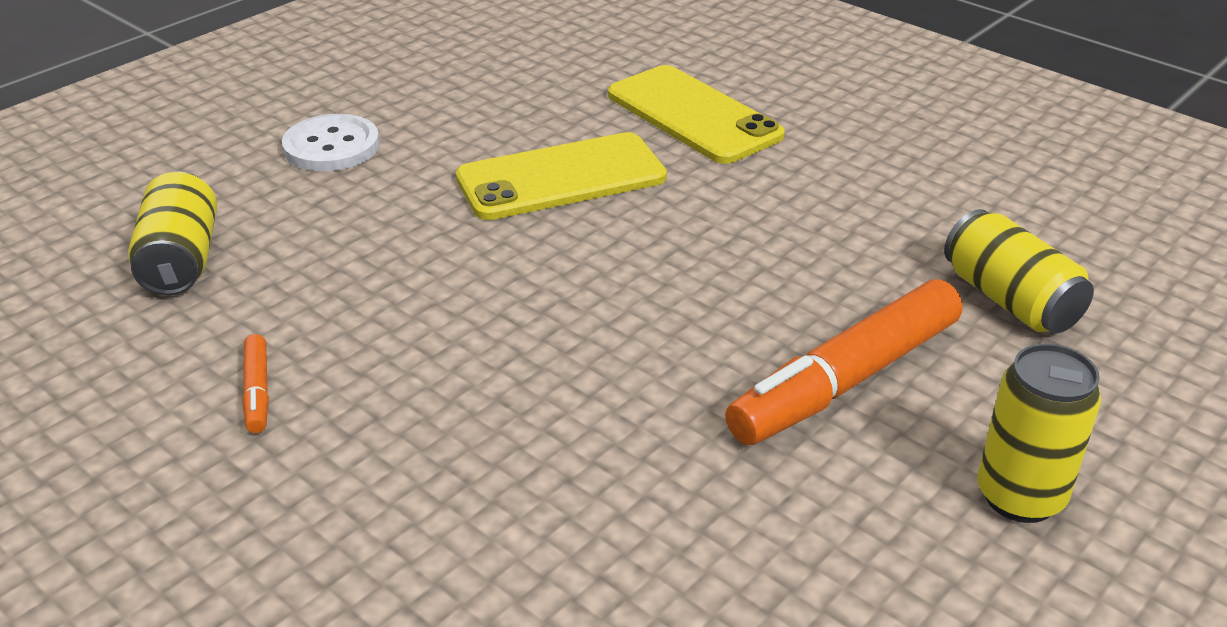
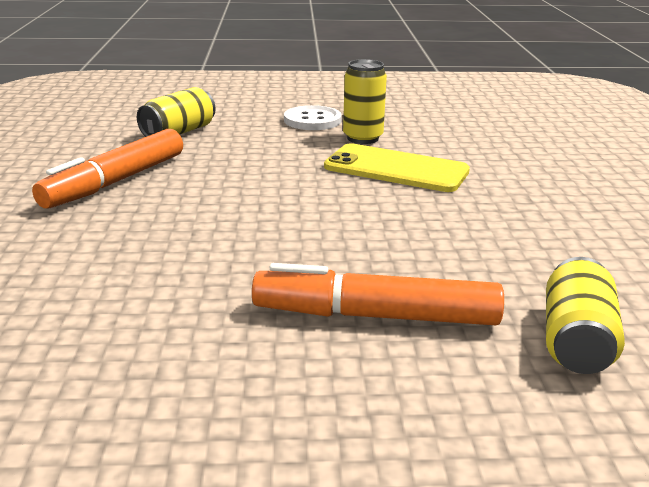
camera: 45 degrees right, 10 degrees down
orange marker [242,334,269,433] -> orange marker [32,129,183,209], size x2.30
yellow phone [608,65,785,164] -> none
yellow can [977,344,1101,523] -> yellow can moved to [343,59,387,144]

